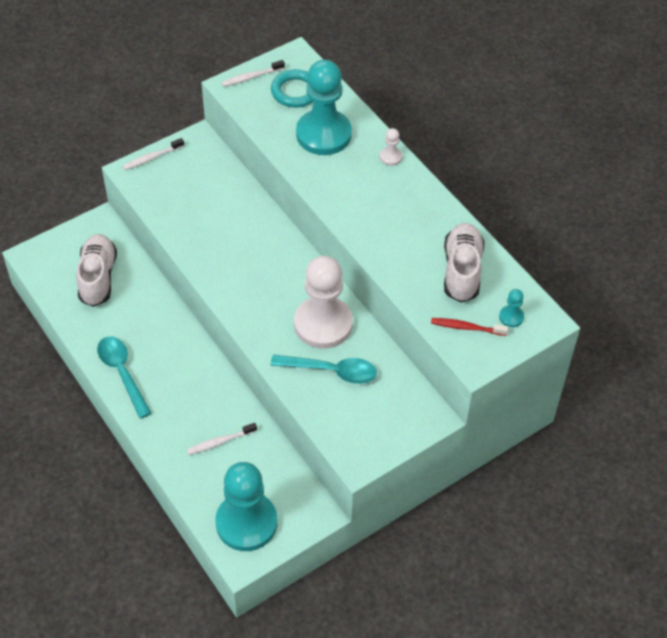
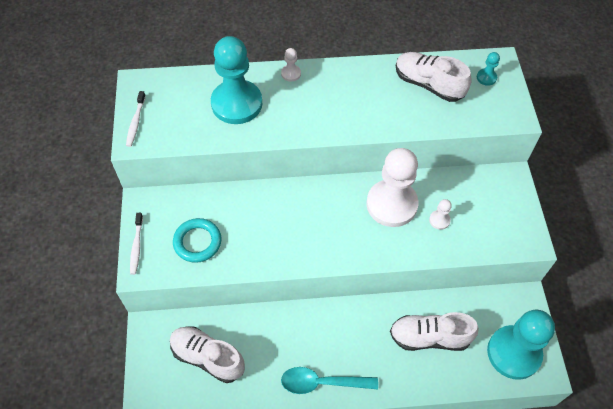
camera: 60 degrees left, 5 degrees up
white toothbrush [187,423,257,455] -> white shoe [390,312,479,351]
turquoise ring [271,69,314,108] -> turquoise ring moved to [173,218,222,263]
turquoise spoon [271,355,377,384] -> white pawn [429,199,452,230]
red toothbrush [431,318,508,336] -> none

